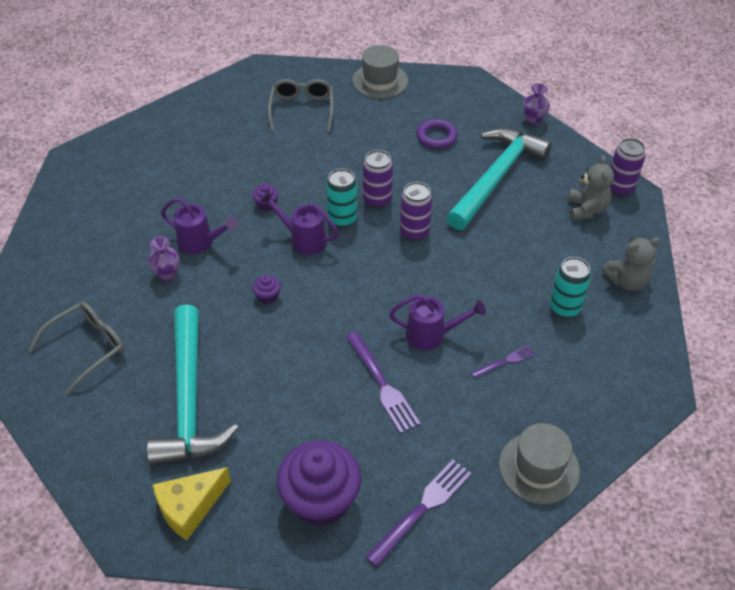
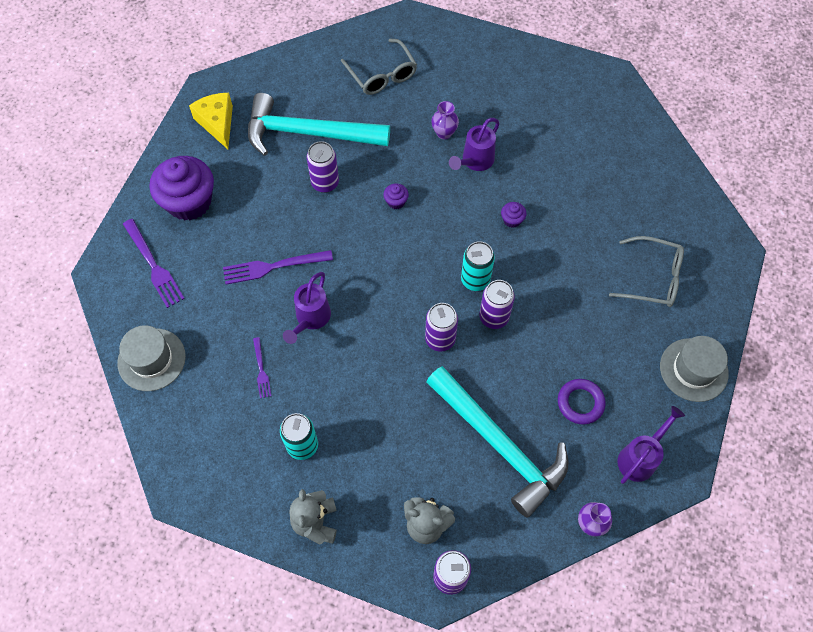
camera: 105 degrees right, 15 degrees up
purple watering can [259,191,339,255] -> purple watering can moved to [617,406,685,484]
none -> purple can [307,141,339,193]

